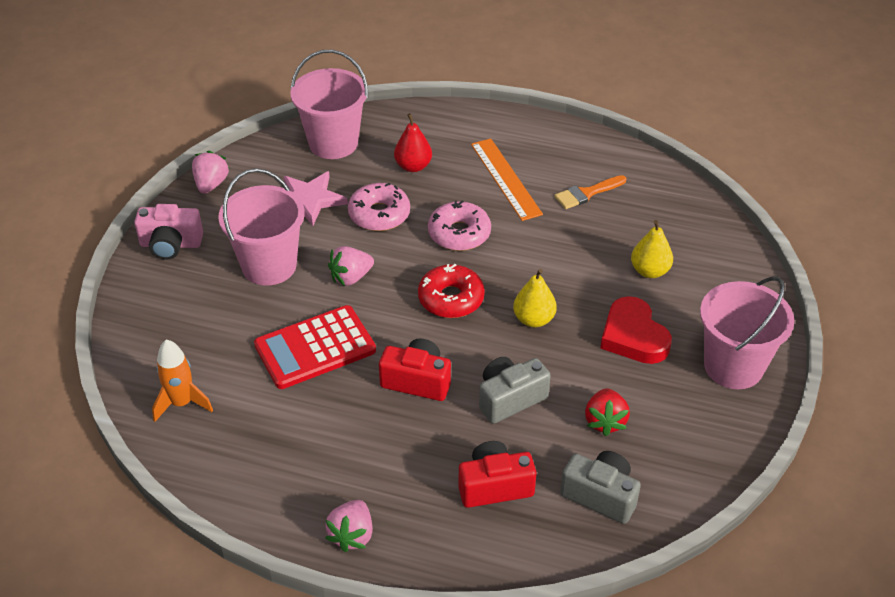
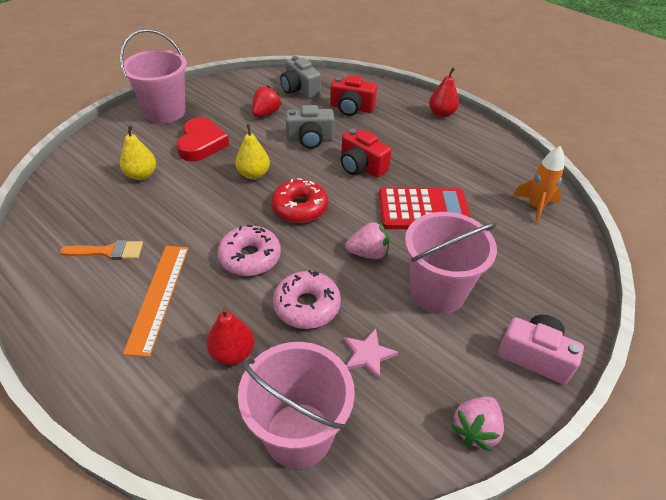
camera: 155 degrees left, 0 degrees up
pink star [284,171,348,226] -> pink star [343,328,398,380], size x0.65
pink strawberry [325,500,373,552] -> red pear [429,67,459,118]

